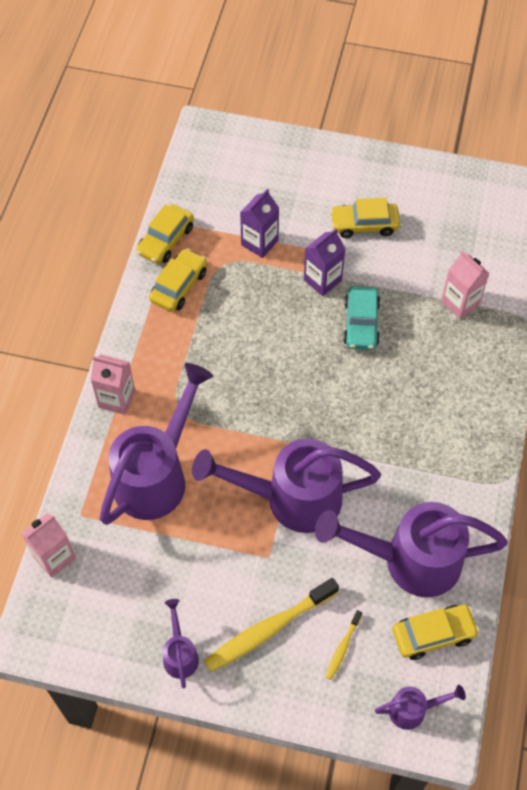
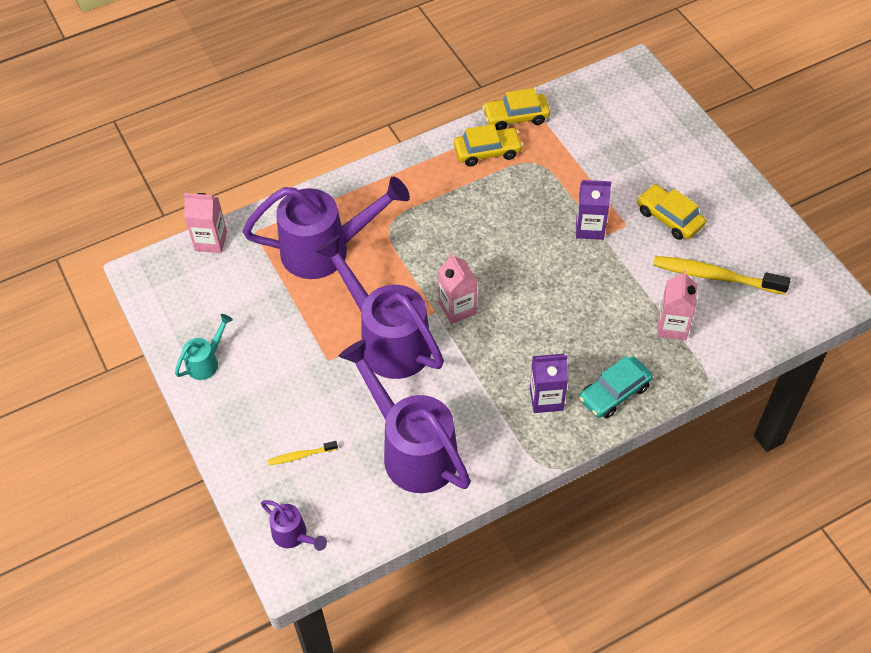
camera: 50 degrees right, 5 degrees down
pink carton [90,354,135,415] -> pink carton moved to [438,253,477,324]
purple watering can [163,599,199,689] -> turquoise watering can [175,314,233,380]
yellow toothbrush [204,578,339,672] -> yellow toothbrush moved to [653,256,790,295]
purple carton [240,189,279,258] -> purple carton moved to [530,354,568,413]
turquoise car [343,286,380,350] -> turquoise car moved to [579,356,653,419]
yellow car [393,604,479,660] -> none

